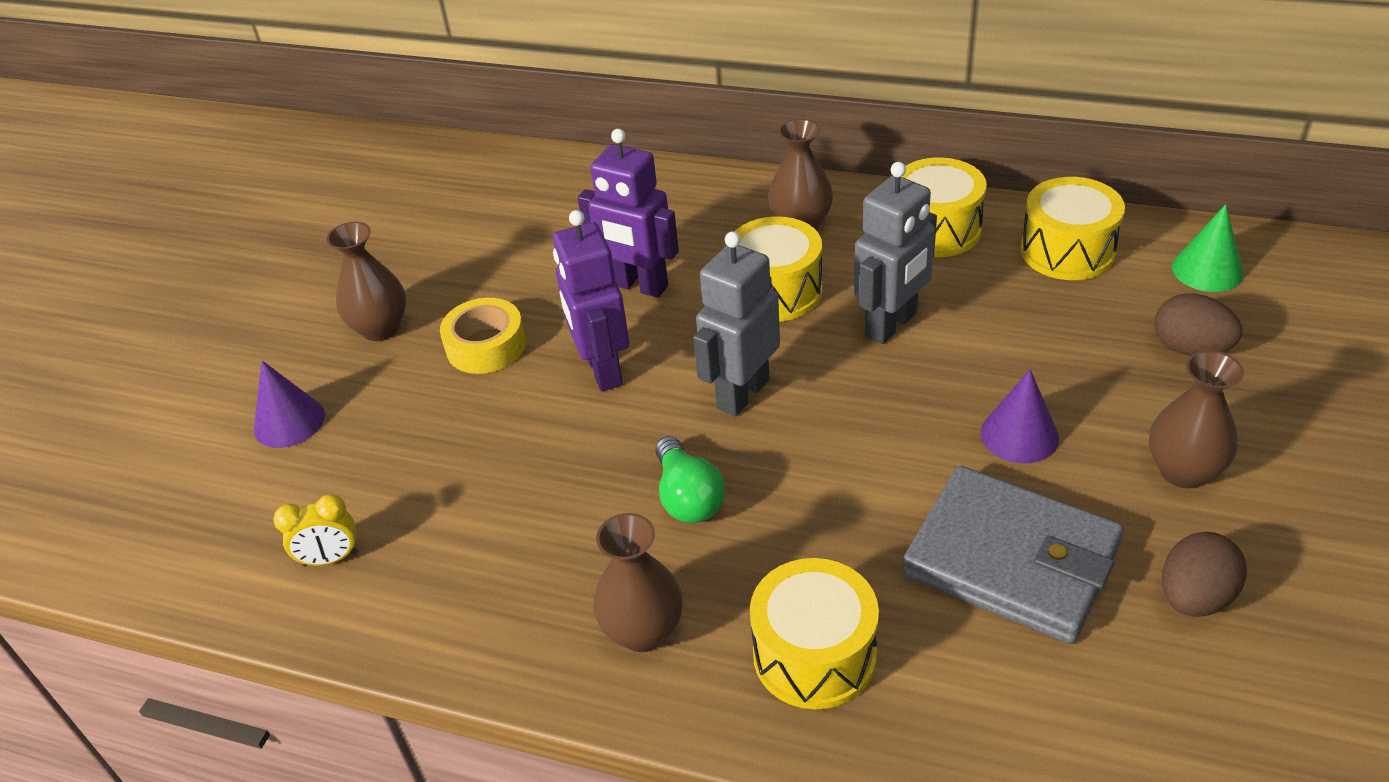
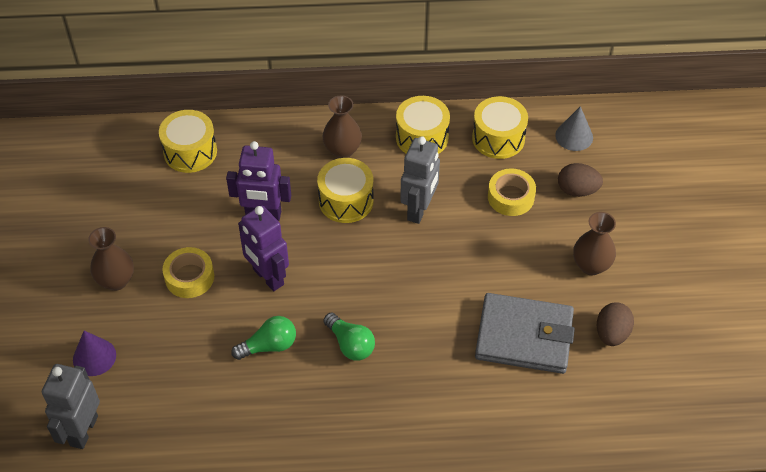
camera: 25 degrees left, 10 degrees up
yellow clock [273,494,358,566] -> none
brown vase [593,513,683,652] -> none
grey robot [693,231,780,416] -> grey robot moved to [42,364,100,449]
yellow drum [750,558,879,709] -> yellow drum moved to [159,110,217,173]
purple cone [981,369,1059,464] -> none
green cone [1172,204,1244,292] -> grey cone [555,106,593,151]
none -> green light bulb [231,316,296,360]
none -> yellow tape [488,168,536,216]

